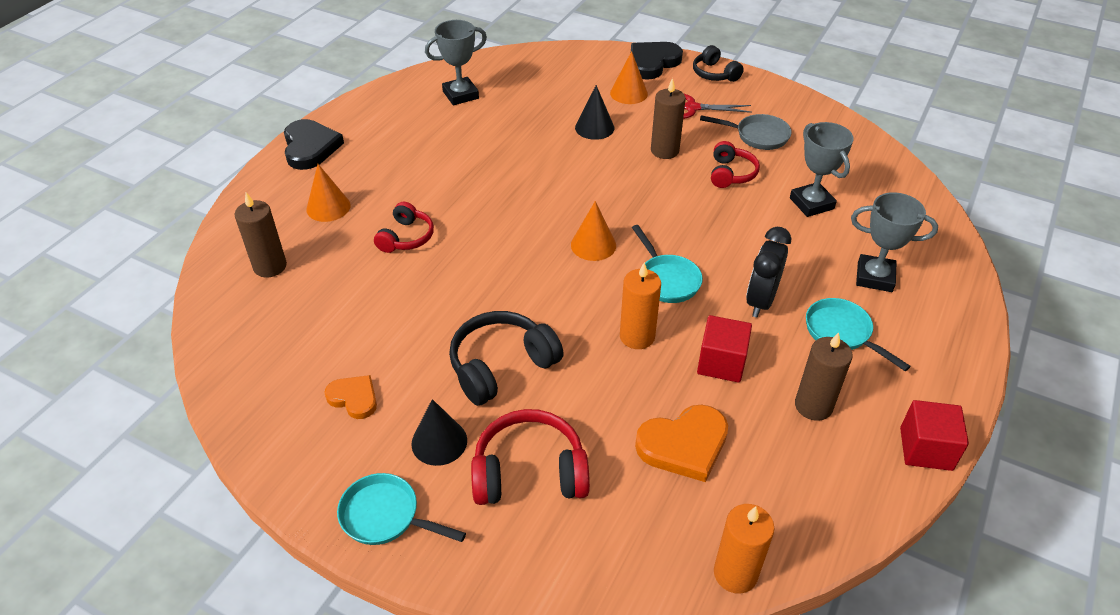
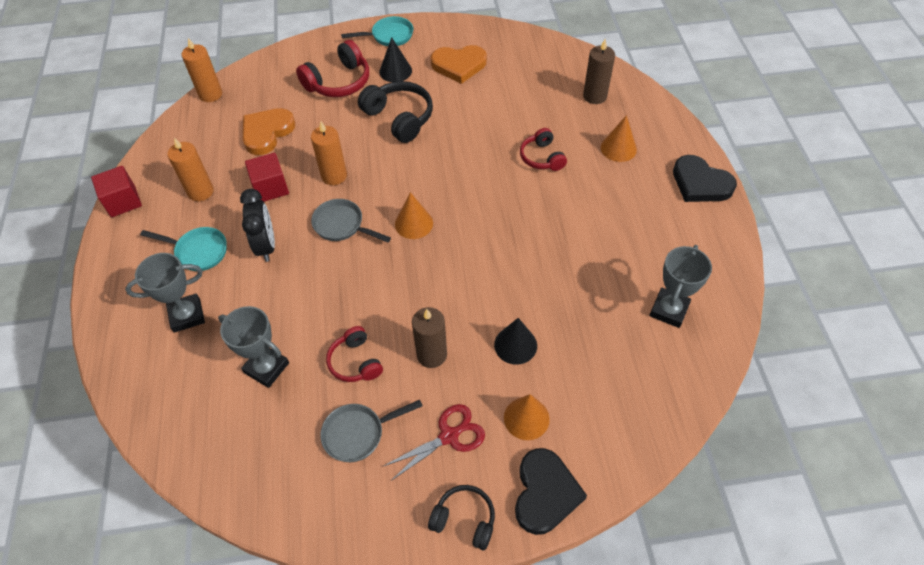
camera: 145 degrees right, 10 degrees up
orange heart [324,375,377,419] -> orange heart [431,45,487,84], size x1.62
black headphones [449,311,564,406] -> black headphones turned 60 degrees counterclockwise [358,81,433,143]
turquoise pan [632,225,703,303] -> grey pan [311,199,391,243]
brown candle [795,332,853,421] -> orange candle [167,138,214,201]

